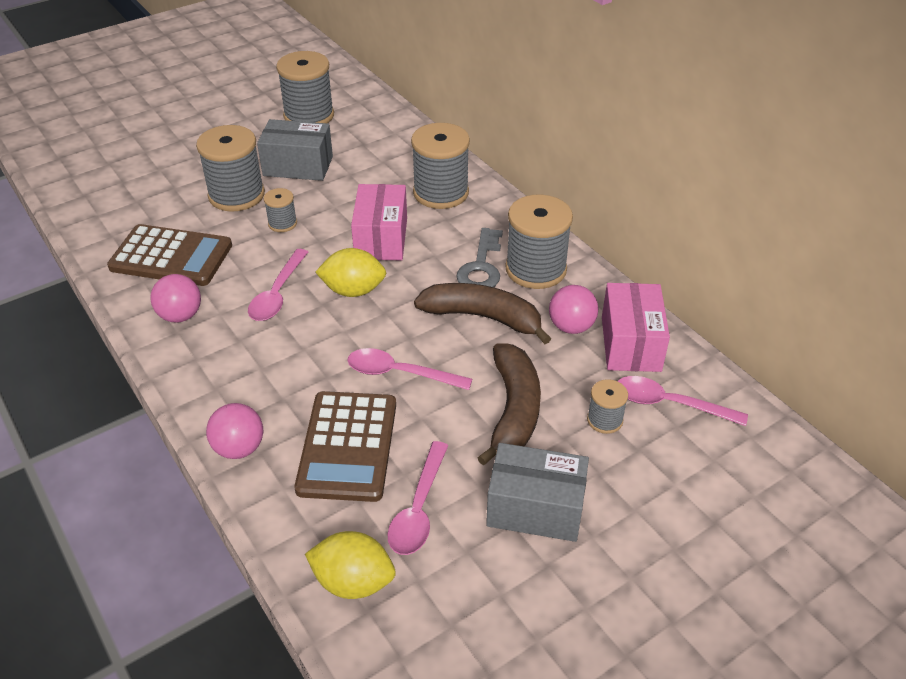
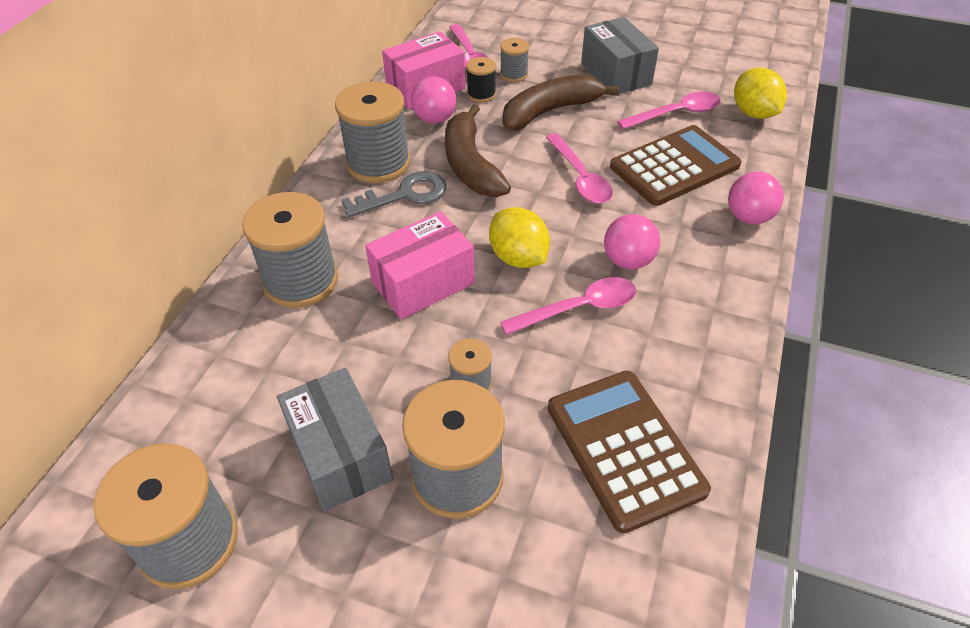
camera: 125 degrees left, 5 degrees up
pink ball [150,274,201,323] -> pink ball moved to [604,214,660,270]
none -> black spool [466,57,496,102]

